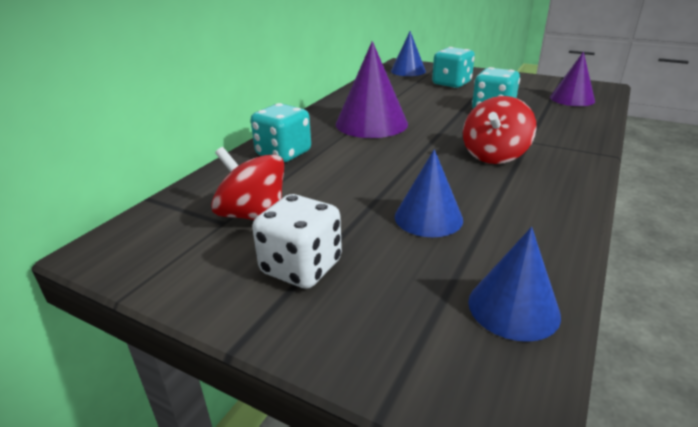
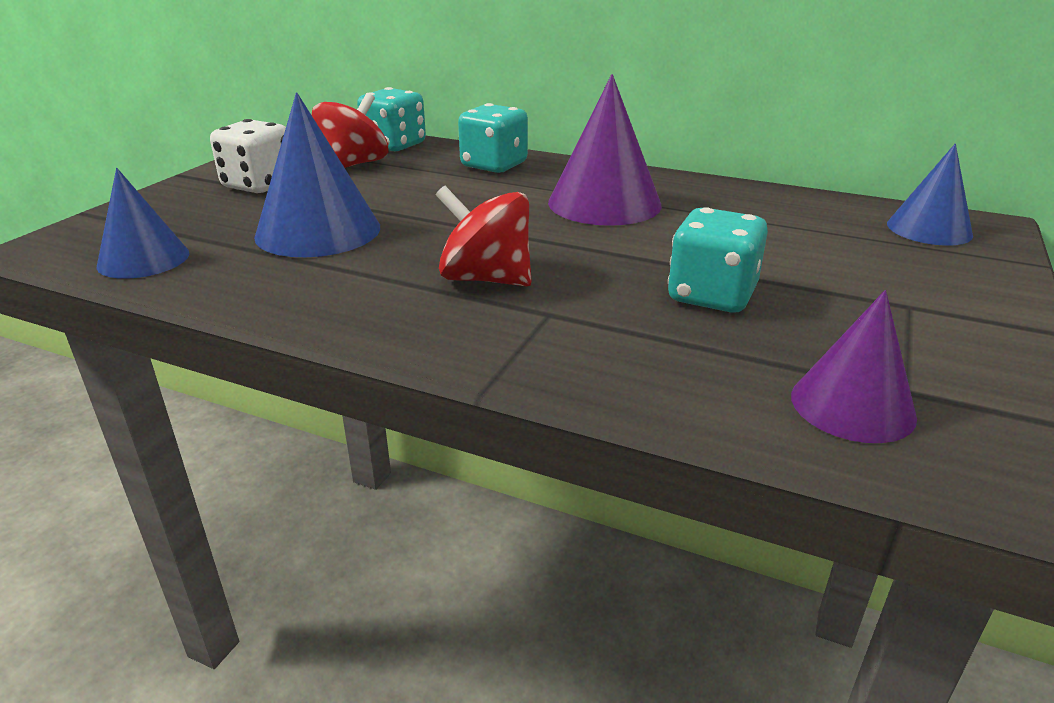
camera: 85 degrees right, 0 degrees up
blue cone [395,149,463,237] -> blue cone [254,92,380,257], size x1.55
turquoise dice [432,47,475,88] -> turquoise dice moved to [357,87,426,151]

